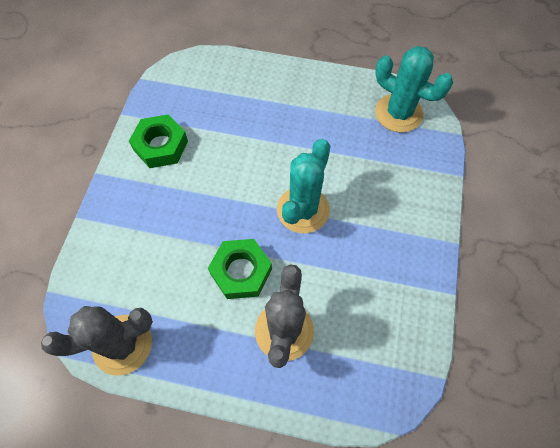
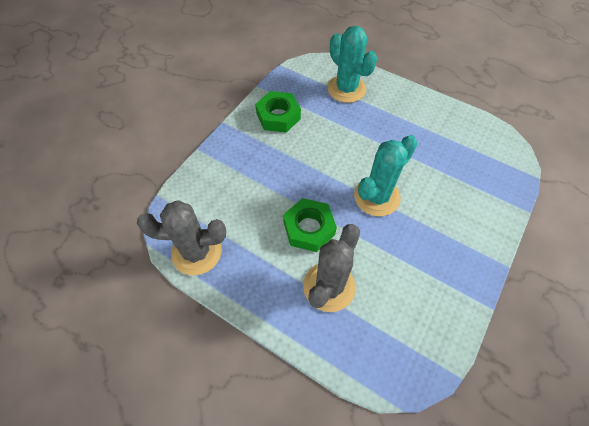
camera: 20 degrees right, 5 degrees down
turquoise cactus [375,46,453,132] -> turquoise cactus moved to [328,26,377,103]

